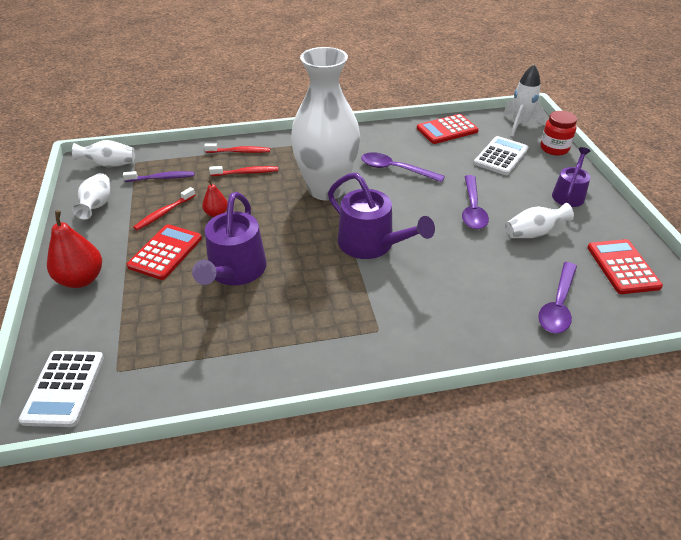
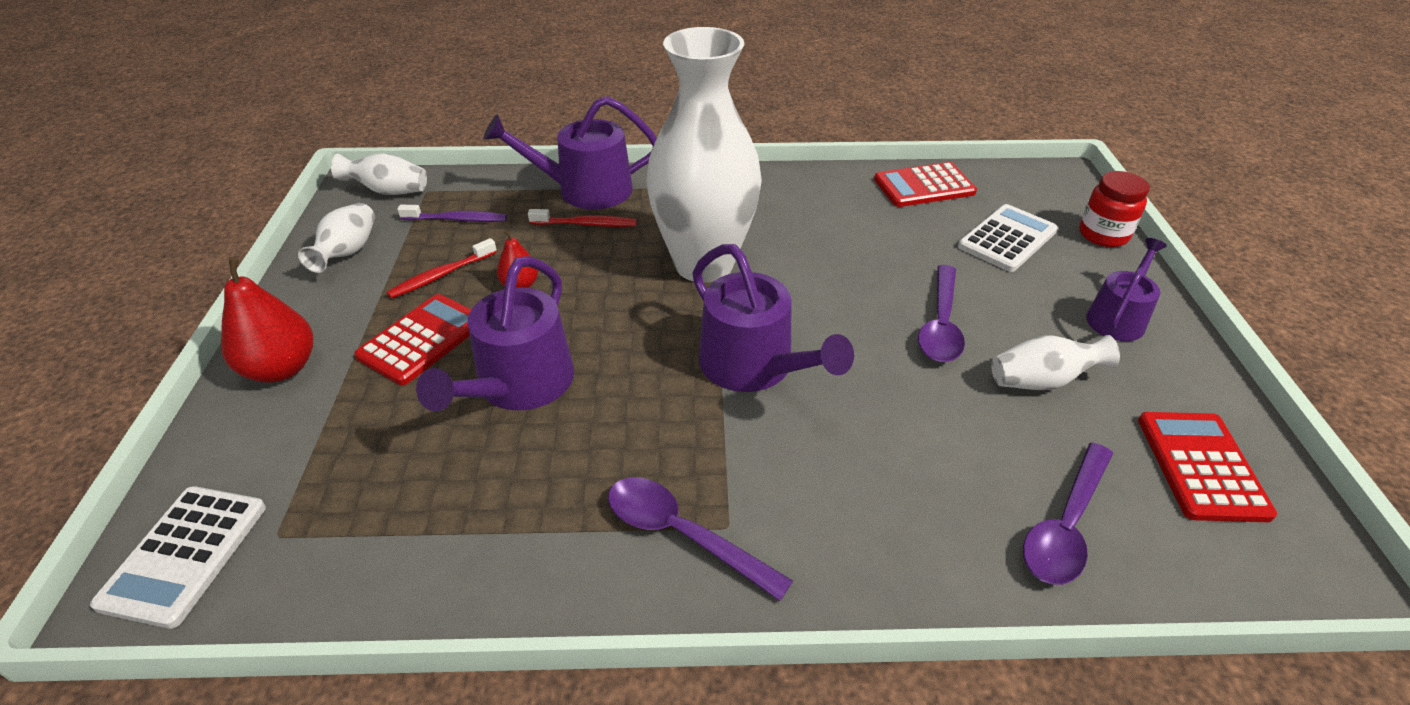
camera: 10 degrees right, 0 degrees up
red toothbrush [204,143,270,153] -> purple watering can [483,96,657,209]
purple spoon [361,152,445,182] -> purple spoon moved to [608,477,793,601]
white rocket [503,65,546,136] -> none

